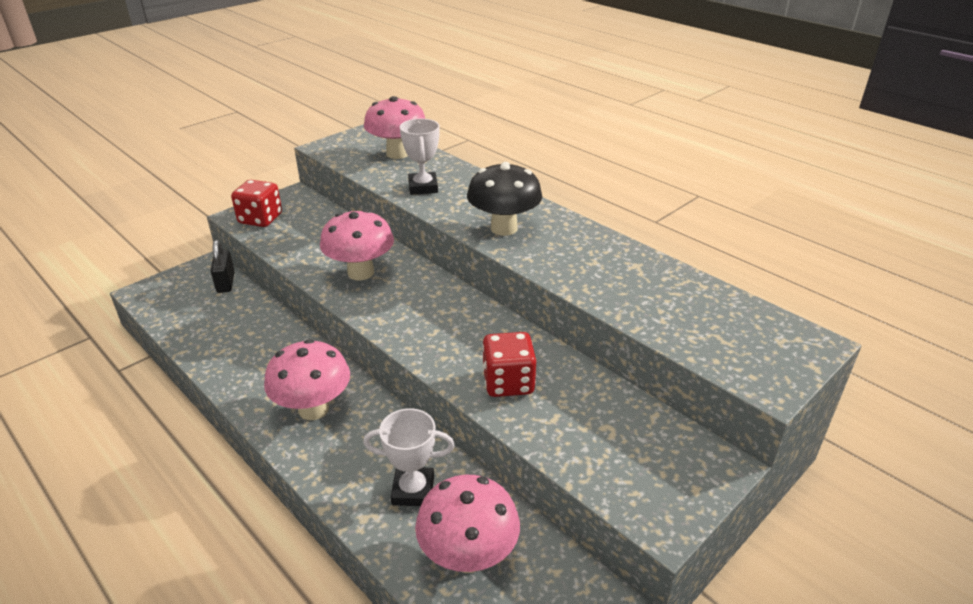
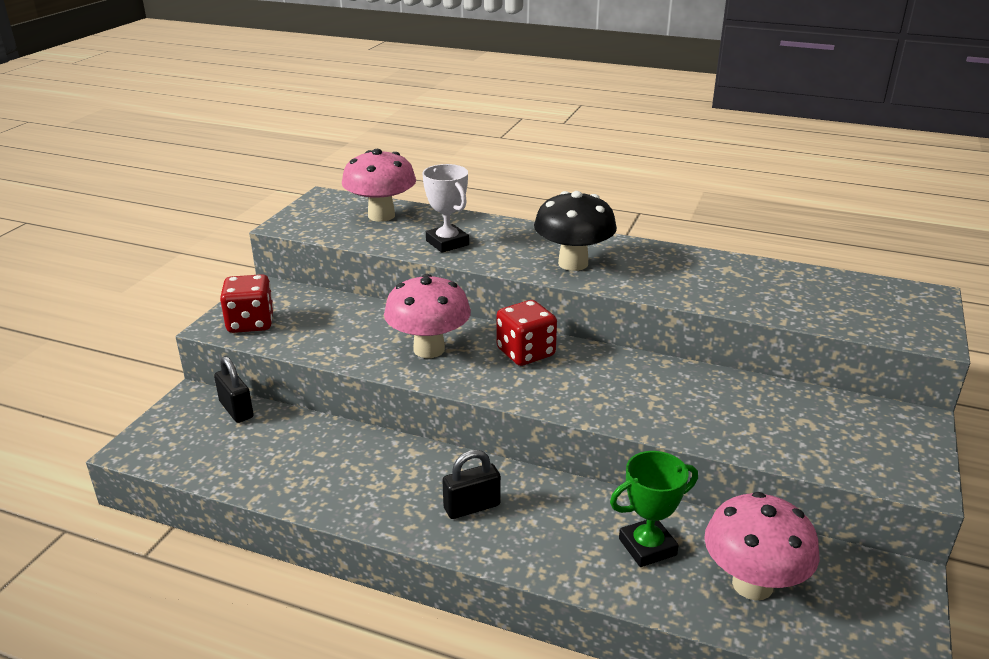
camera: 25 degrees left, 5 degrees down
pink mushroom [264,339,350,420] -> black padlock [442,450,501,519]
white trophy [363,408,455,506] -> green trophy [610,451,698,567]
red dice [482,332,536,397] -> red dice moved to [496,300,557,366]

